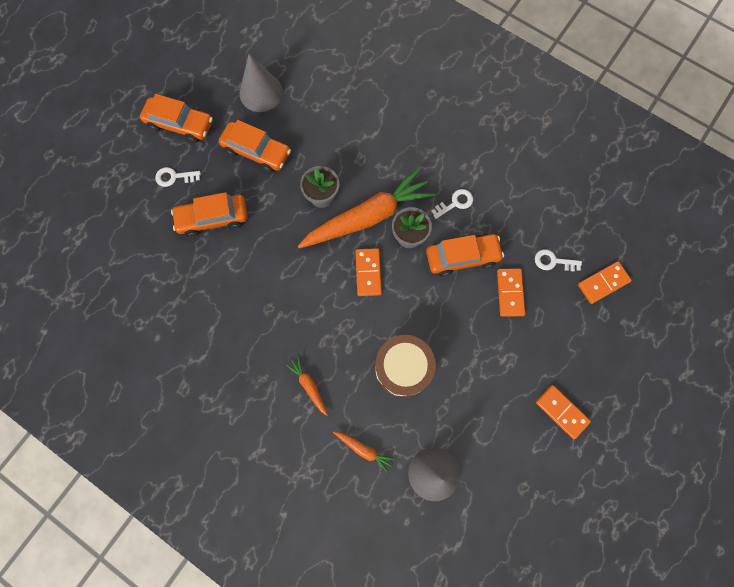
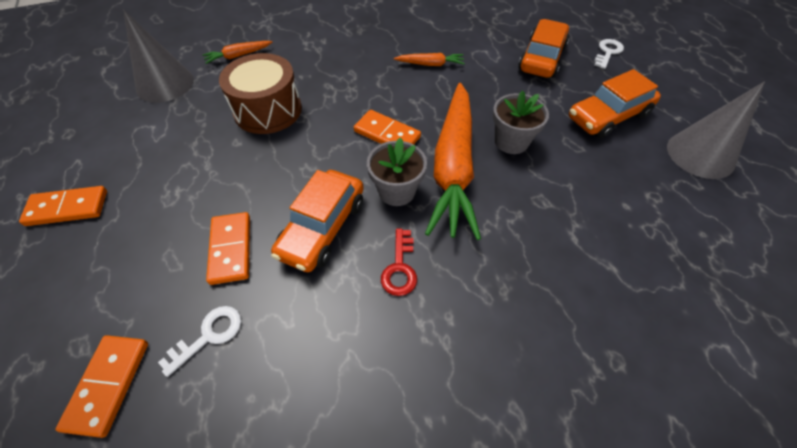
camera: 125 degrees right, 20 degrees down
orange car [140,94,213,143] -> none
orange carrot [286,357,328,416] -> orange carrot moved to [394,53,465,66]
white key [431,189,473,219] -> red key [381,229,417,296]
orange domino [497,269,525,317] -> orange domino turned 45 degrees clockwise [206,212,250,285]

